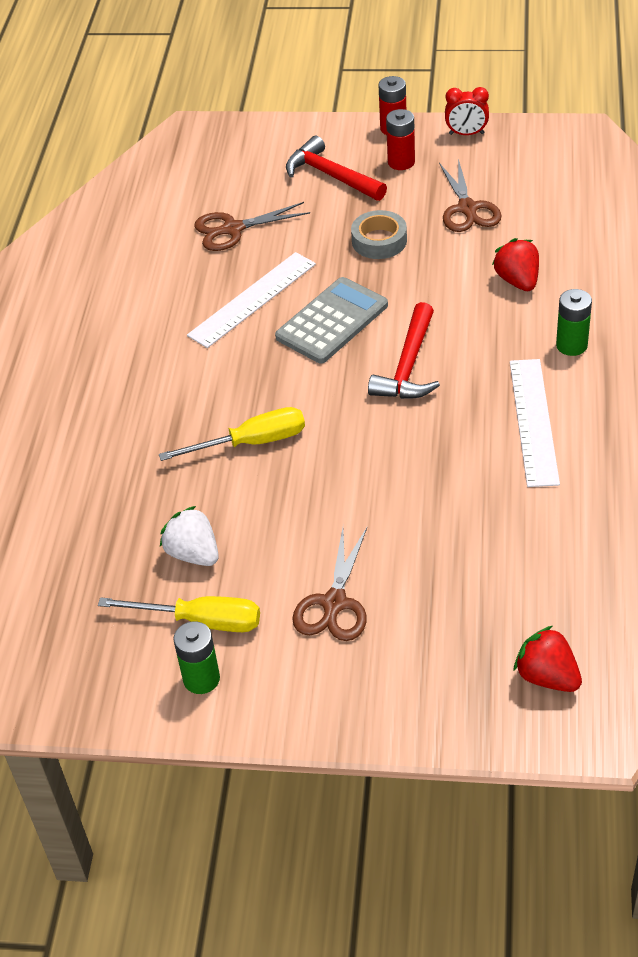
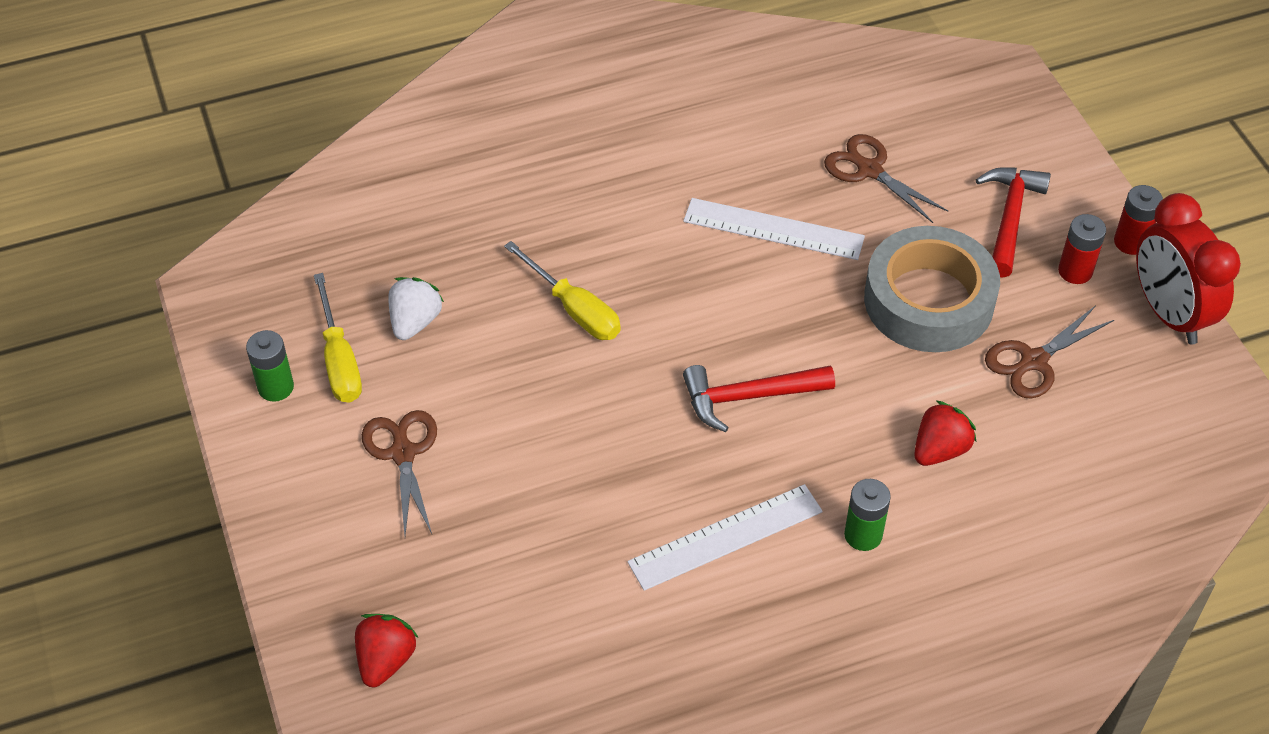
camera: 60 degrees right, 5 degrees up
grey calculator [275,277,388,363] -> none
brown scissors [292,528,367,641] -> brown scissors turned 90 degrees clockwise [362,410,437,535]
grey tape [351,210,407,259] -> grey tape [864,226,1000,352], size x1.95
red clock [445,87,489,135] -> red clock [1136,193,1241,344], size x1.98

